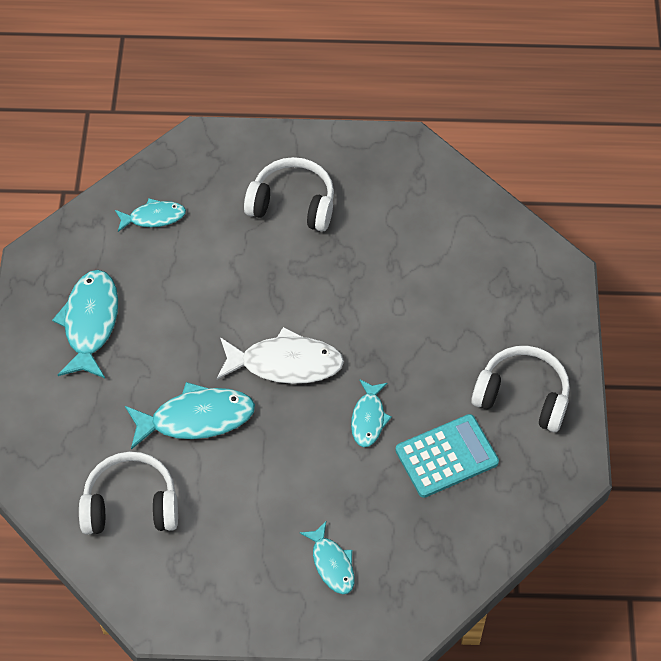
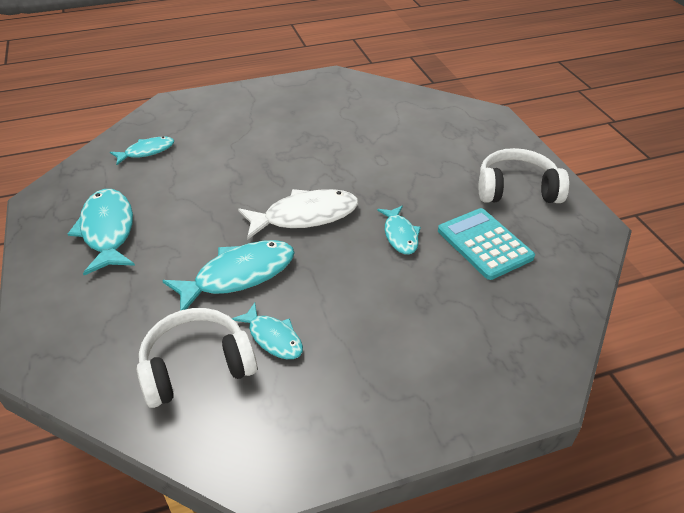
camera: 20 degrees left, 15 degrees down
white headphones [244,157,334,232] -> none
turquoise fish [300,521,355,594] -> turquoise fish moved to [232,303,303,359]
turquoise calculator [395,414,499,498] -> turquoise calculator turned 75 degrees counterclockwise [438,208,535,280]

